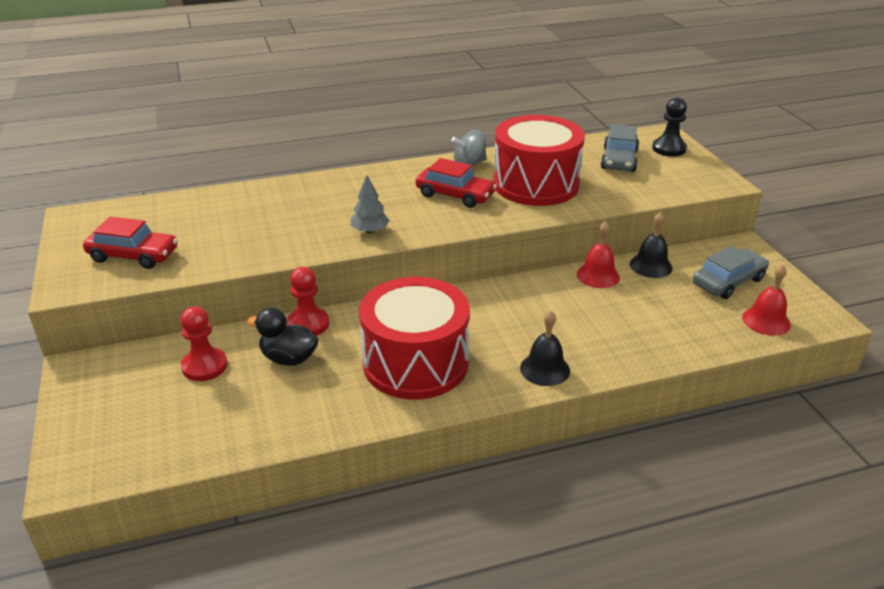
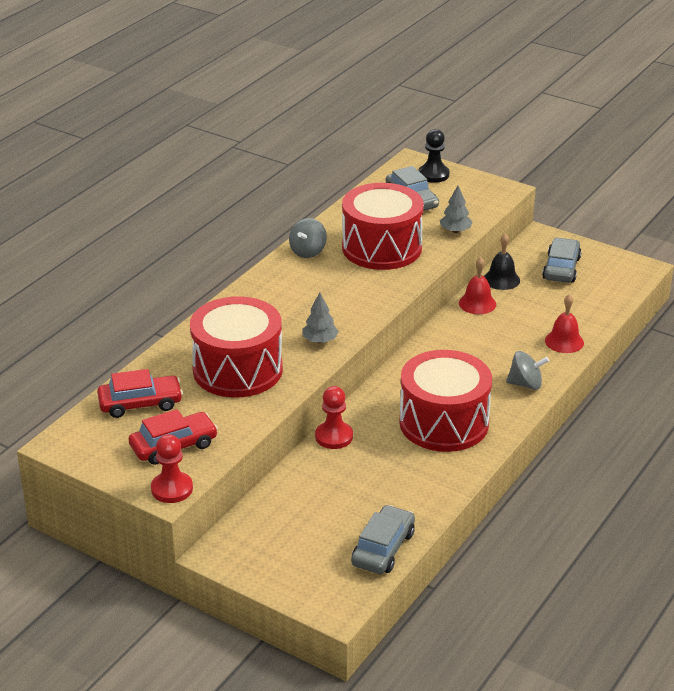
camera: 40 degrees left, 0 degrees up
red pawn [180,306,227,381] -> red pawn moved to [151,434,193,503]
black duck [247,307,319,366] -> none
red car [415,158,497,208] -> red car moved to [97,369,183,418]
black bell [520,311,570,386] -> grey spinning top [506,351,549,390]
red bell [742,264,791,336] -> red bell moved to [545,294,584,353]
none -> red drum [190,296,283,398]
none -> grey car [351,505,415,574]
none -> grey tree [440,186,472,233]

